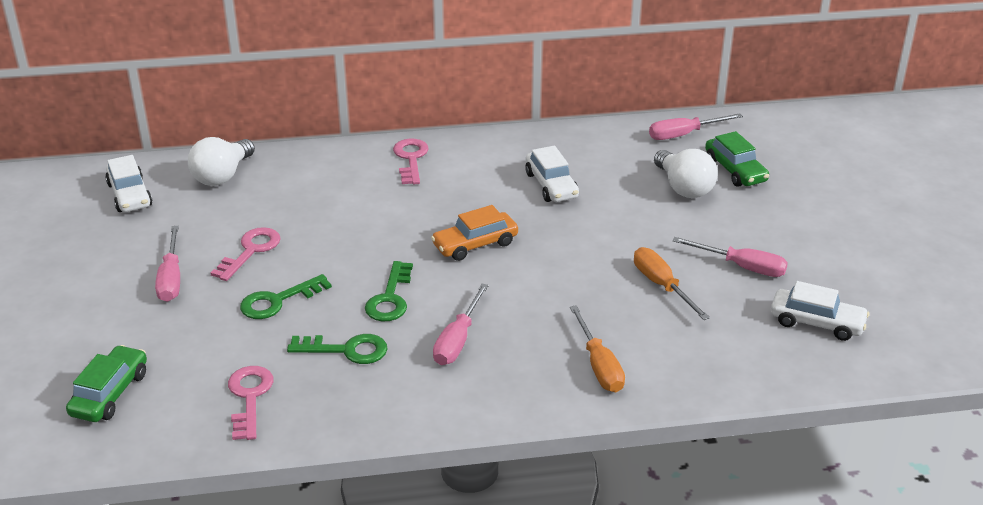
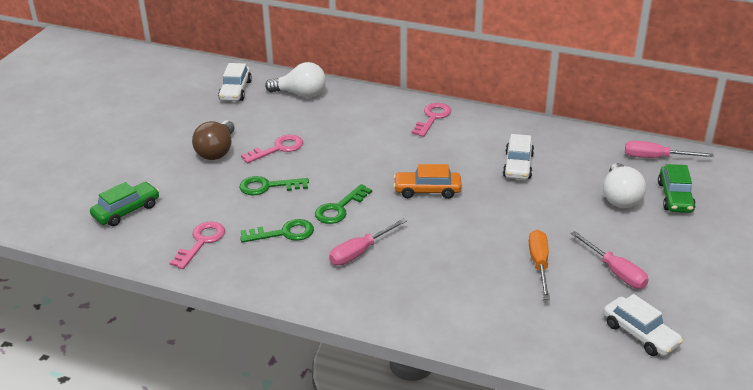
camera: 30 degrees right, 0 degrees up
pink screwdriver [155,226,180,302] -> brown light bulb [192,120,235,160]
white light bulb [188,137,255,186] -> white light bulb turned 135 degrees counterclockwise [265,62,326,98]
green key [287,334,388,364] -> green key turned 45 degrees counterclockwise [240,219,314,243]
orange screwdriver [570,305,625,392] -> none

